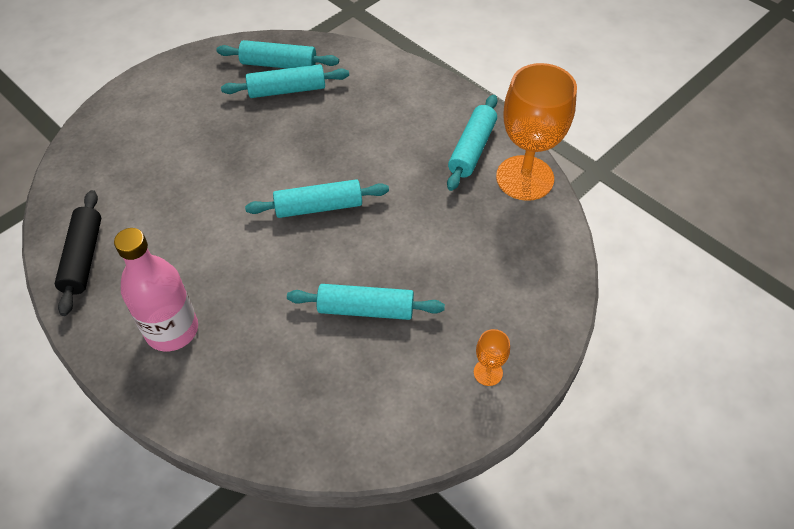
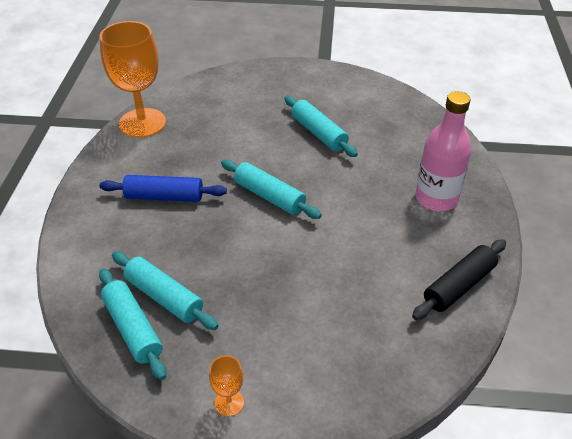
camera: 130 degrees left, 10 degrees down
turquoise rolling pin [447,95,497,191] -> none
orange goblet [474,329,510,386] -> orange goblet moved to [209,355,244,416]
none -> blue rolling pin [99,175,227,202]

